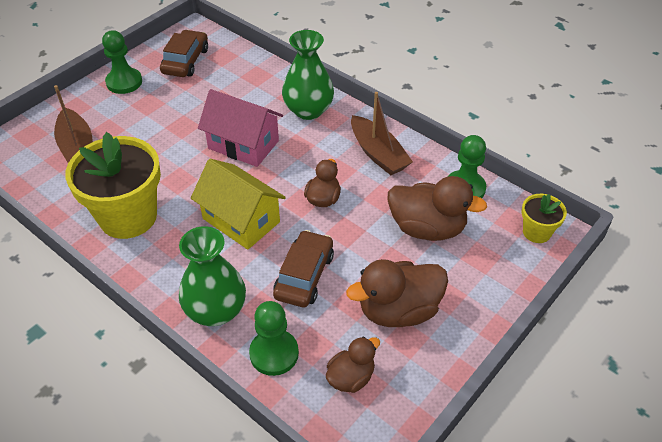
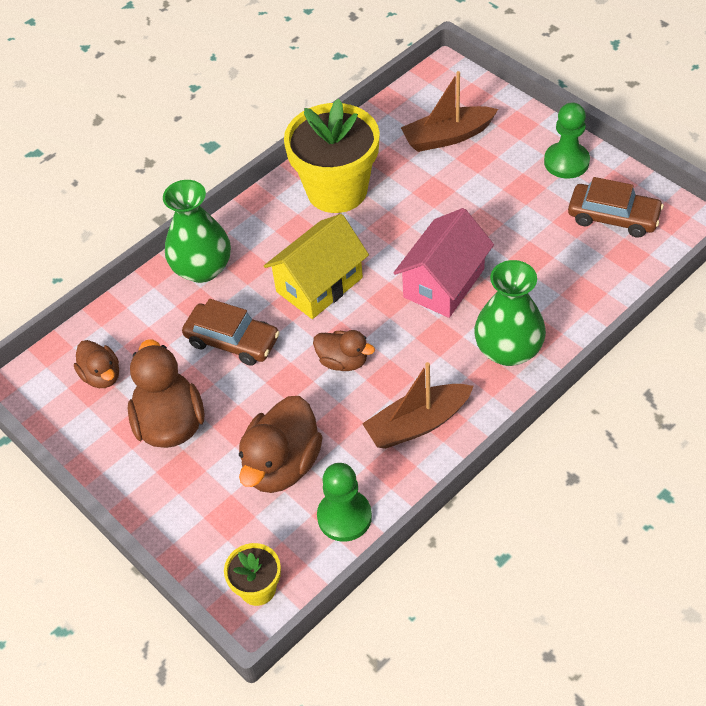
camera: 100 degrees right, 5 degrees up
green pawn [249,301,299,376] -> none

